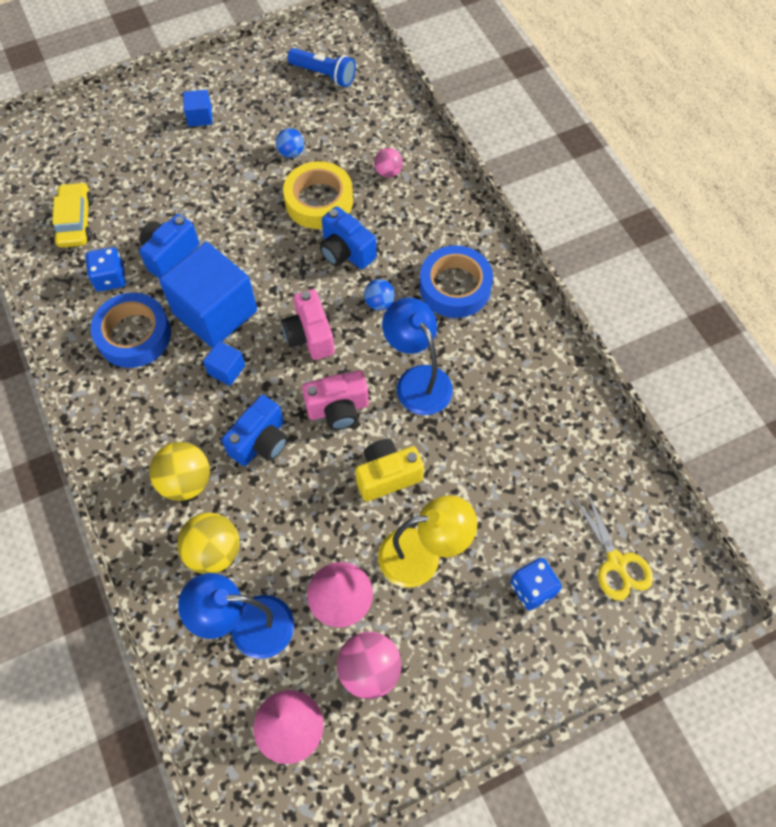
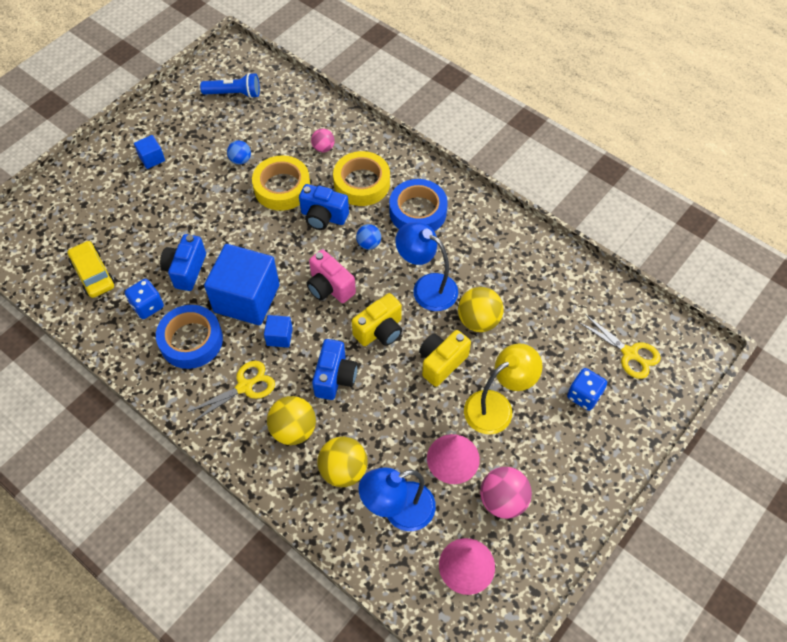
camera: 25 degrees left, 5 degrees down
pink camera [302,370,369,430] -> yellow camera [352,293,402,346]
none -> yellow scissors [188,361,275,423]
none -> yellow tape [333,151,390,206]
none -> yellow ball [458,287,504,332]

